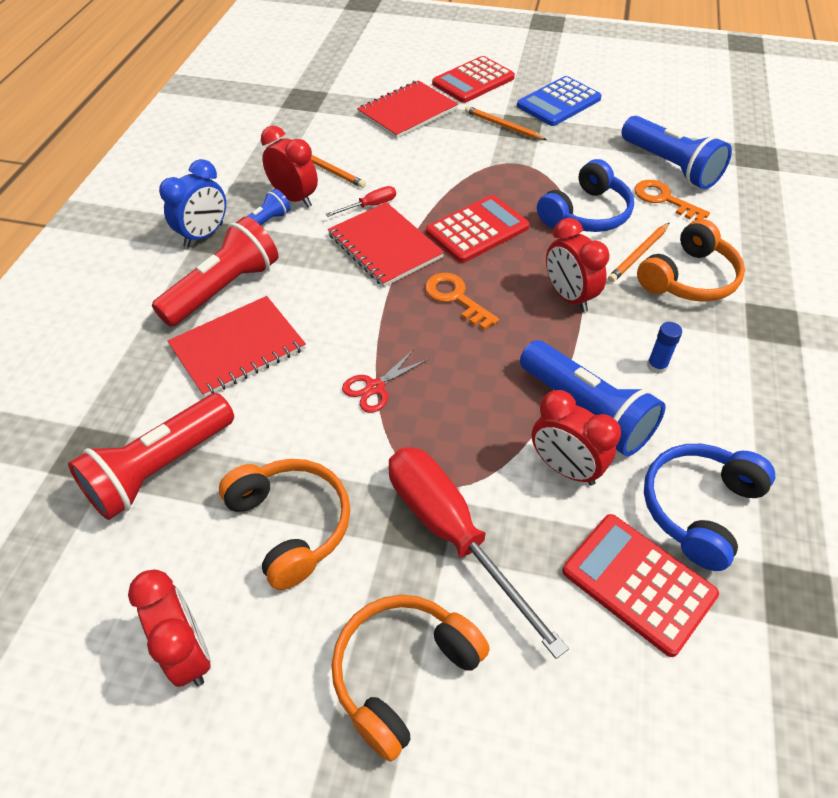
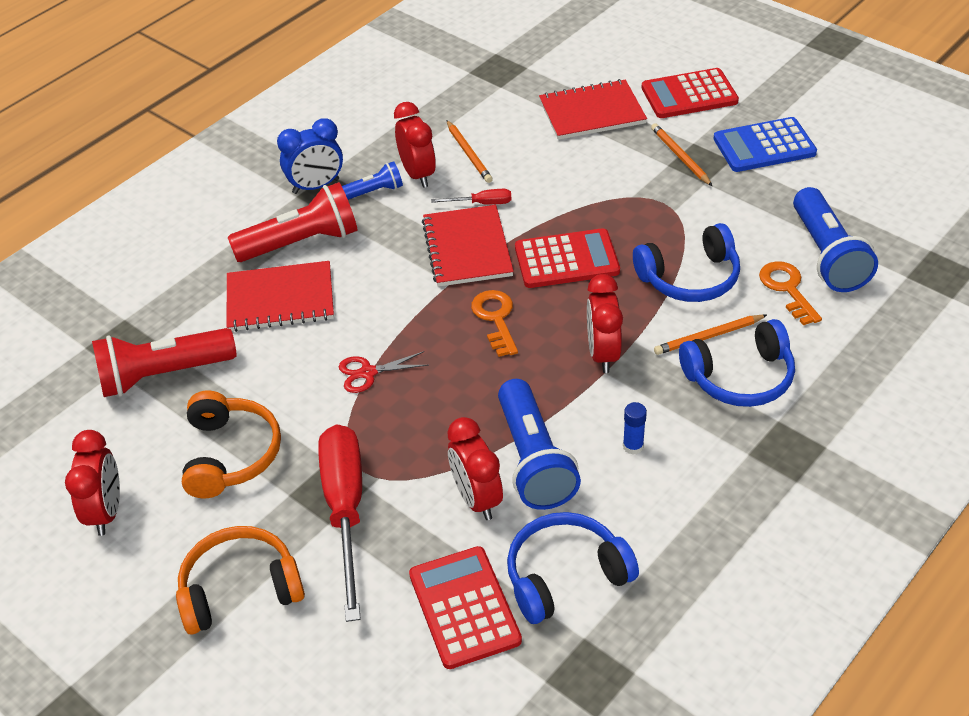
camera: 30 degrees right, 5 degrees down
orange headphones [637,219,745,302] -> blue headphones [679,319,795,407]

